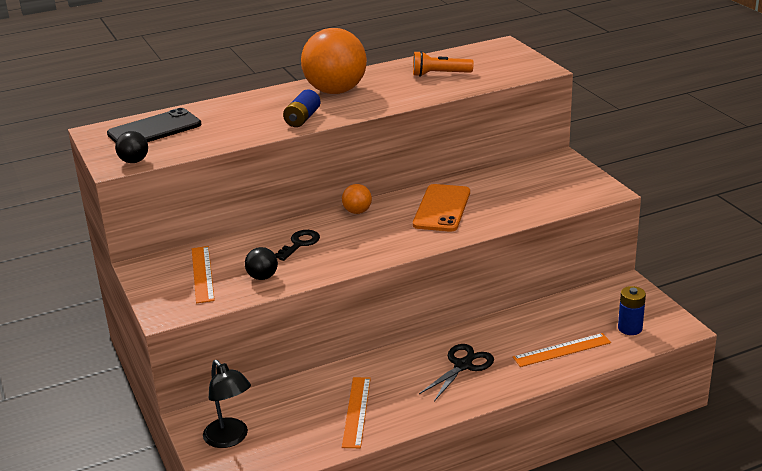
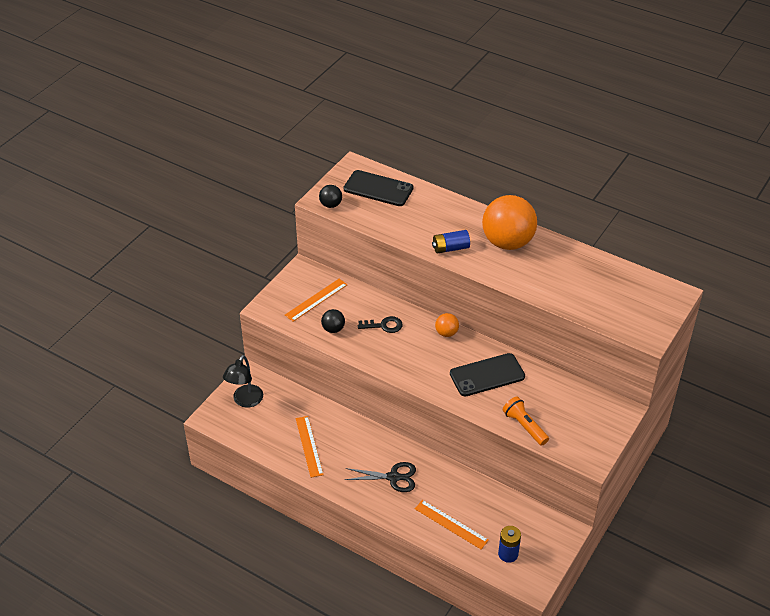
camera: 55 degrees right, 15 degrees up
orange ruler [342,377,371,448] -> orange ruler turned 75 degrees counterclockwise [296,416,324,478]
orange flashlight [413,51,474,77] -> orange flashlight moved to [503,397,549,446]
orange phone [413,184,470,232] -> black phone [450,353,525,396]

